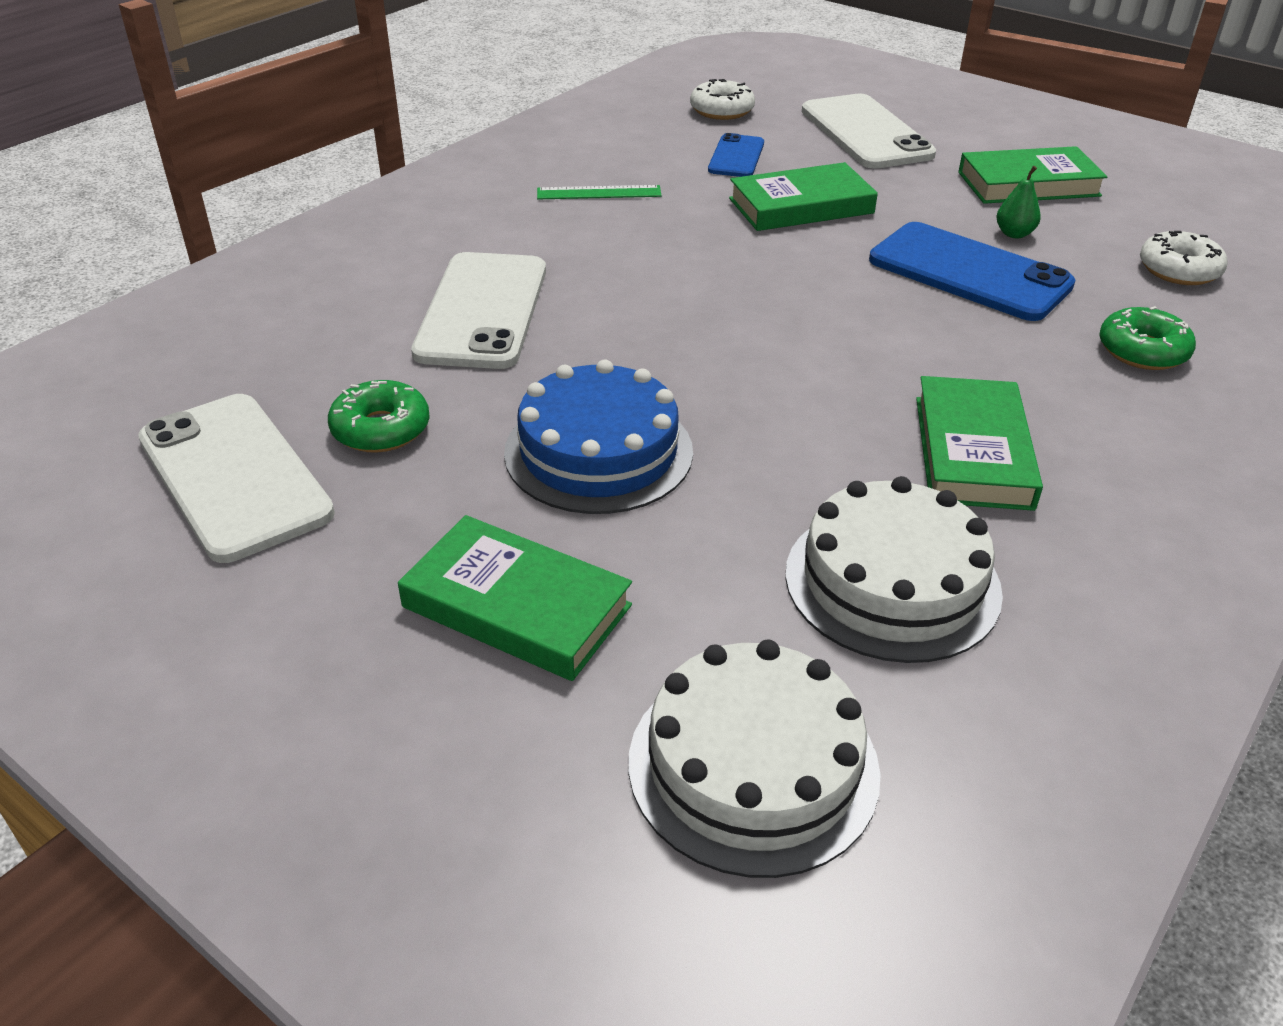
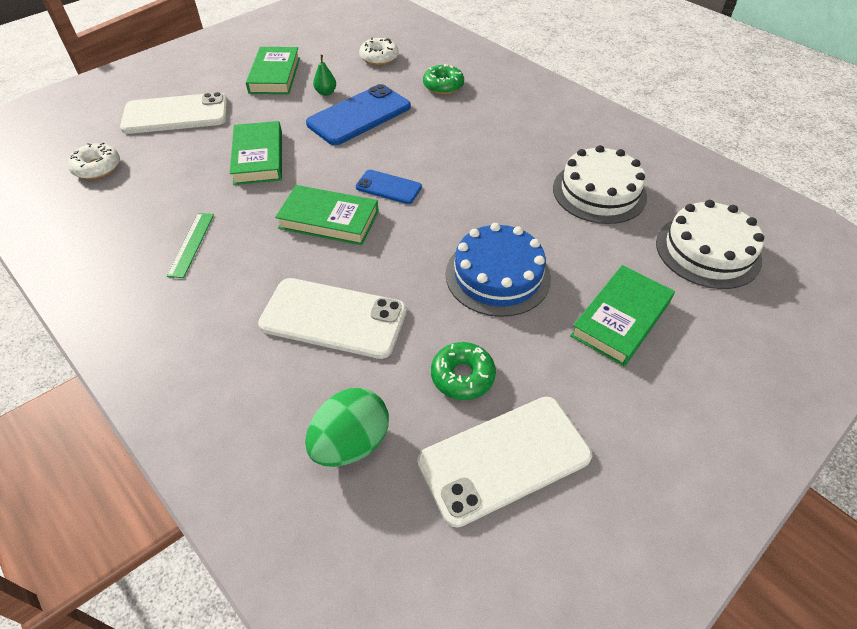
camera: 80 degrees left, 10 degrees up
blue phone [708,133,764,177] -> blue phone moved to [356,170,422,204]
green book [916,376,1043,511] -> green book moved to [275,185,379,245]
none -> green egg [305,388,389,467]

